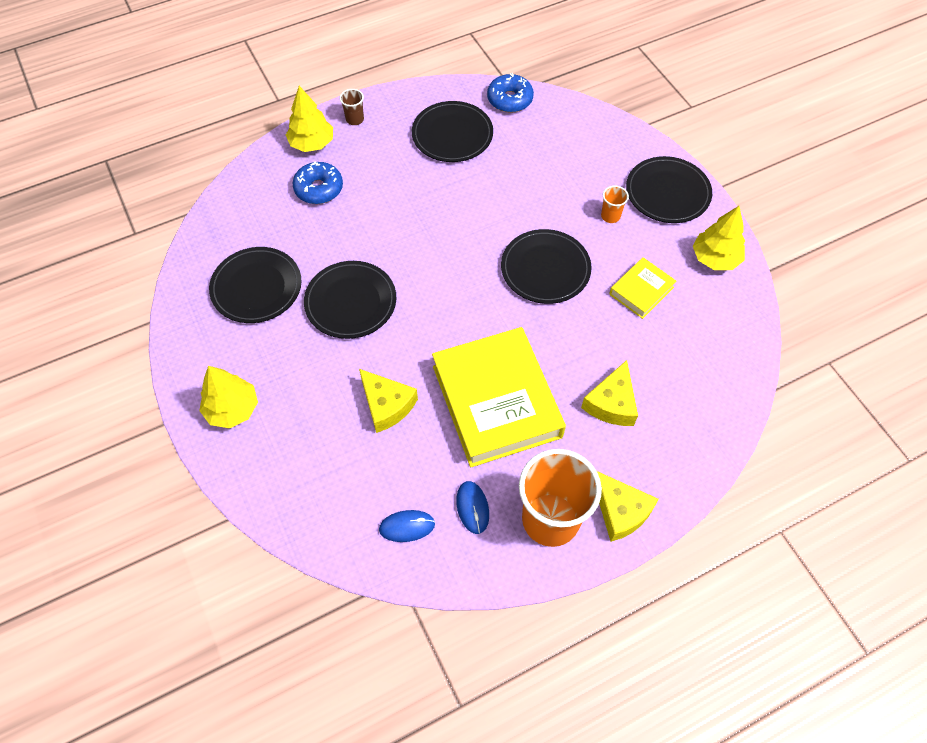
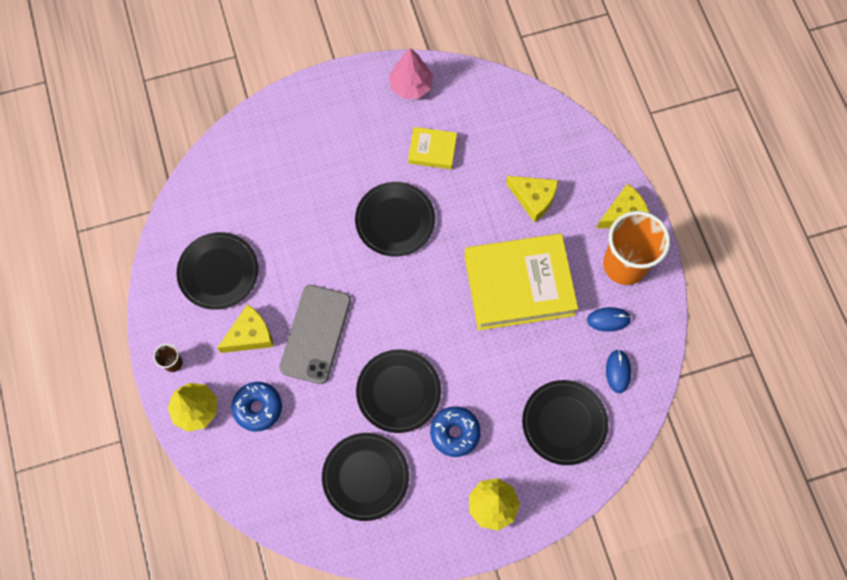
camera: 80 degrees left, 10 degrees up
yellow cheese [359,369,418,433] -> yellow cheese moved to [217,304,274,353]
blue donut [487,73,534,113] -> blue donut moved to [430,406,481,457]
orange cup [601,186,629,223] -> none
yellow book [609,257,676,319] -> yellow book turned 45 degrees counterclockwise [408,127,457,169]
black plate [626,156,712,223] -> black plate moved to [522,380,609,465]
yellow tree [693,206,745,270] -> pink tree [389,48,433,99]
none -> grey phone [279,285,351,384]

